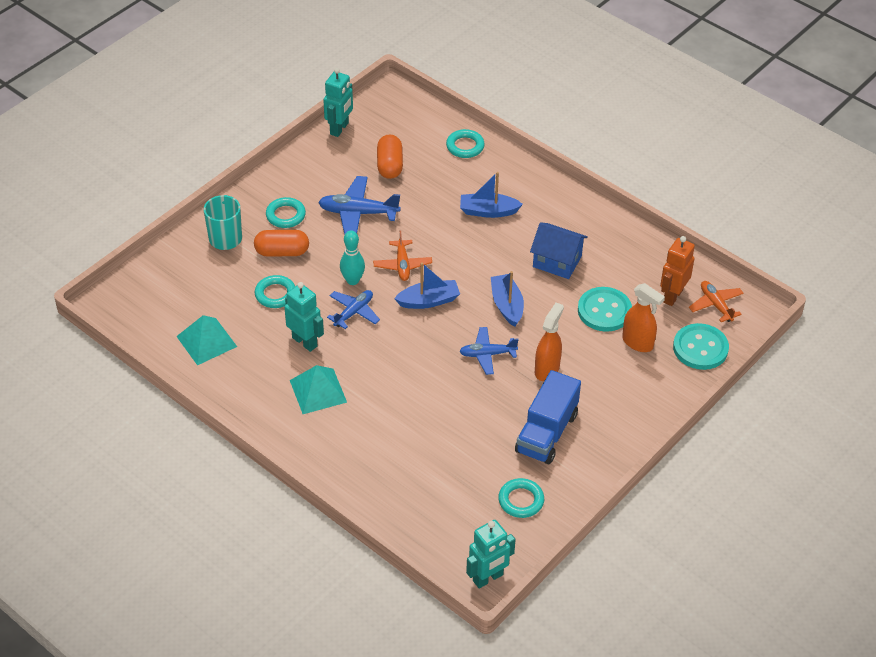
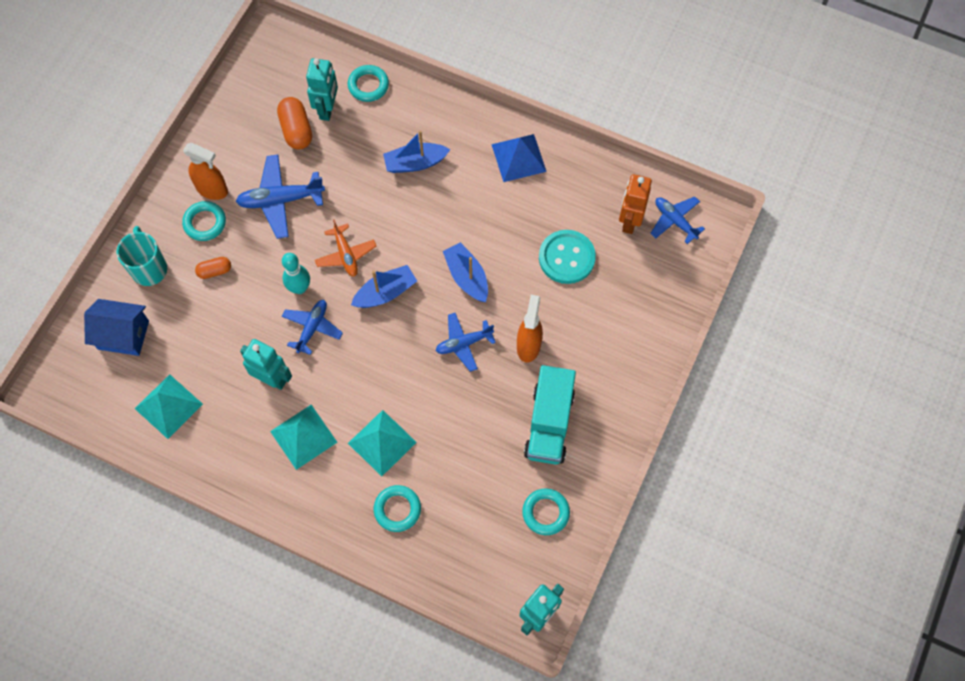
camera: 15 degrees left, 20 degrees up
orange capsule [254,230,309,257] -> orange capsule [195,257,231,279], size x0.60
turquoise ring [255,275,295,308] -> turquoise ring moved to [374,485,421,532]
turquoise robot [323,68,353,137] -> turquoise robot moved to [306,58,338,121]
blue truck [515,370,581,464] -> turquoise truck [524,365,576,465]
blue house [530,222,588,279] -> blue house moved to [84,299,149,356]
orange spray bottle [622,283,665,352] -> orange spray bottle moved to [183,143,228,200]
turquoise button [673,323,729,370] -> none
orange plane [689,281,744,322] -> blue plane [650,196,705,244]
none -> turquoise pyramid [348,410,417,476]
none -> blue pyramid [491,134,547,182]

